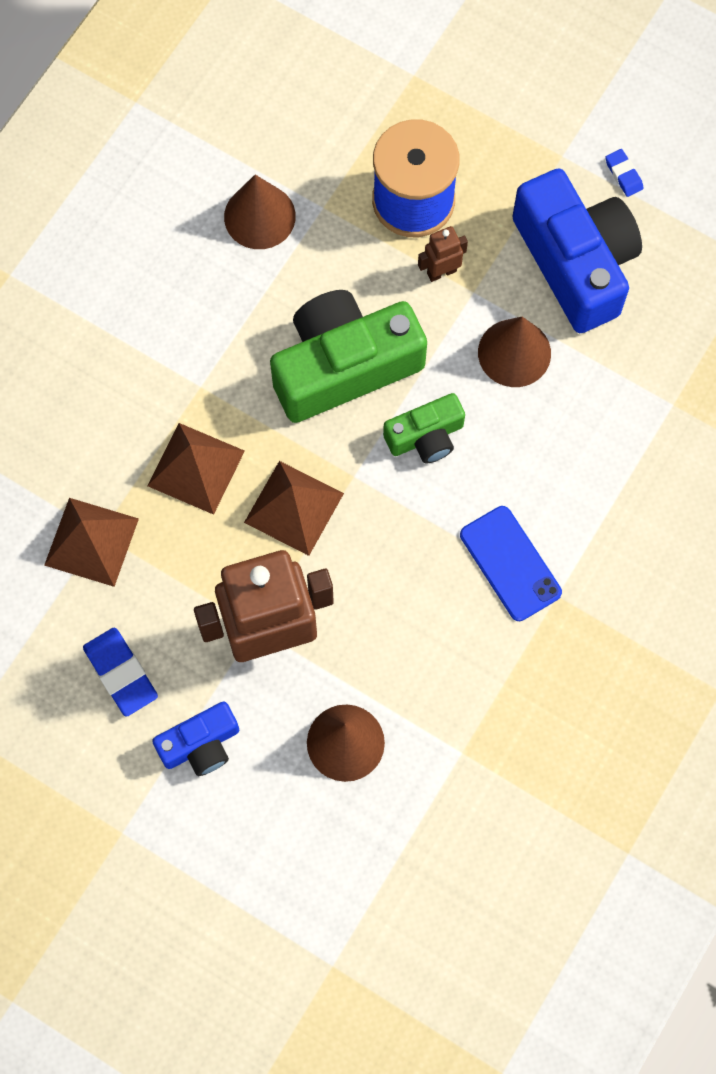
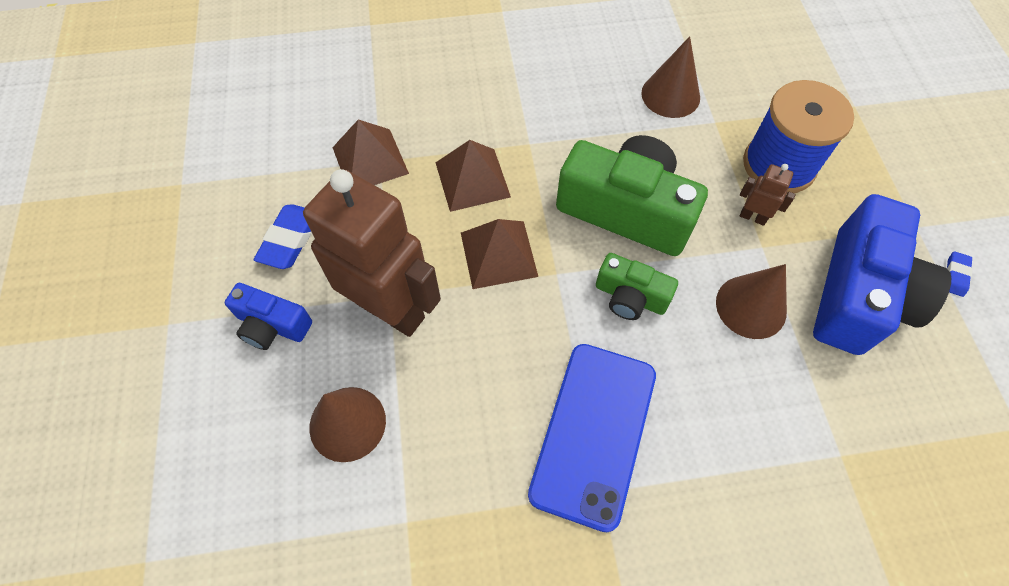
camera: 50 degrees right, 10 degrees down
blue phone [460,506,562,621] -> blue phone [528,344,656,532], size x1.54

